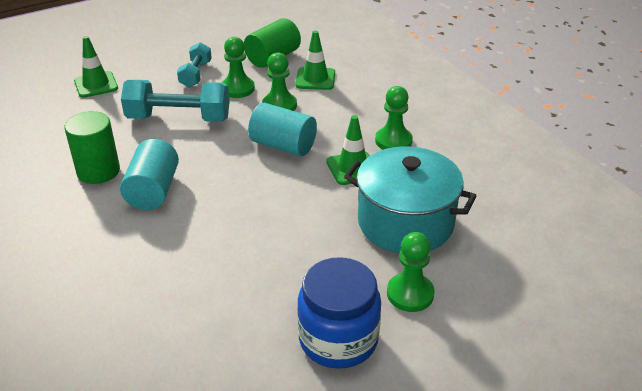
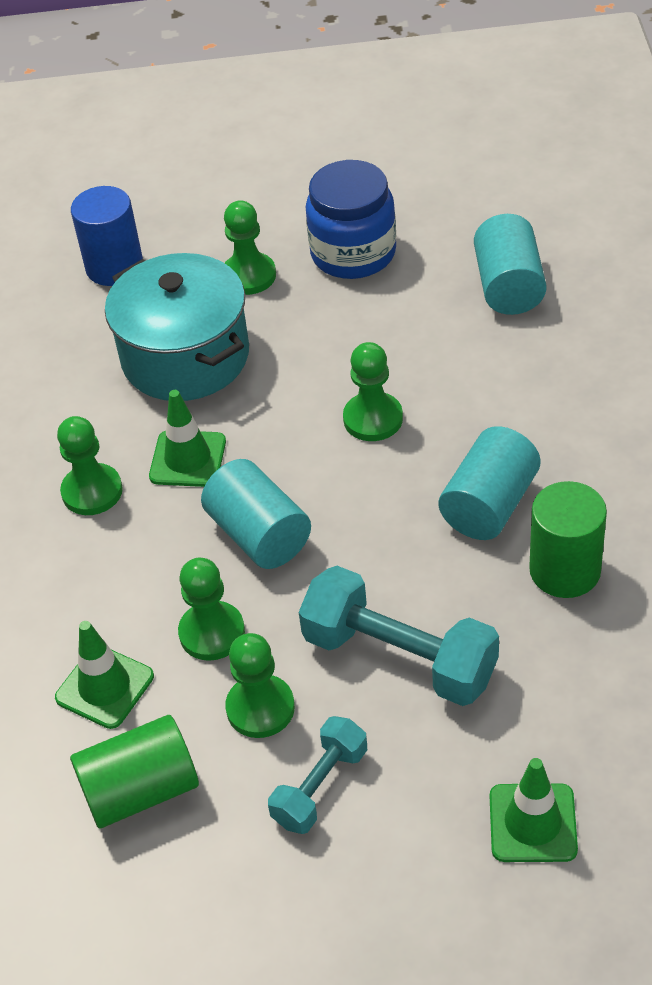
camera: 150 degrees left, 10 degrees up
none -> blue cylinder [71,186,143,286]
none -> green pawn [343,342,403,441]
none -> turquoise cylinder [474,214,547,315]

